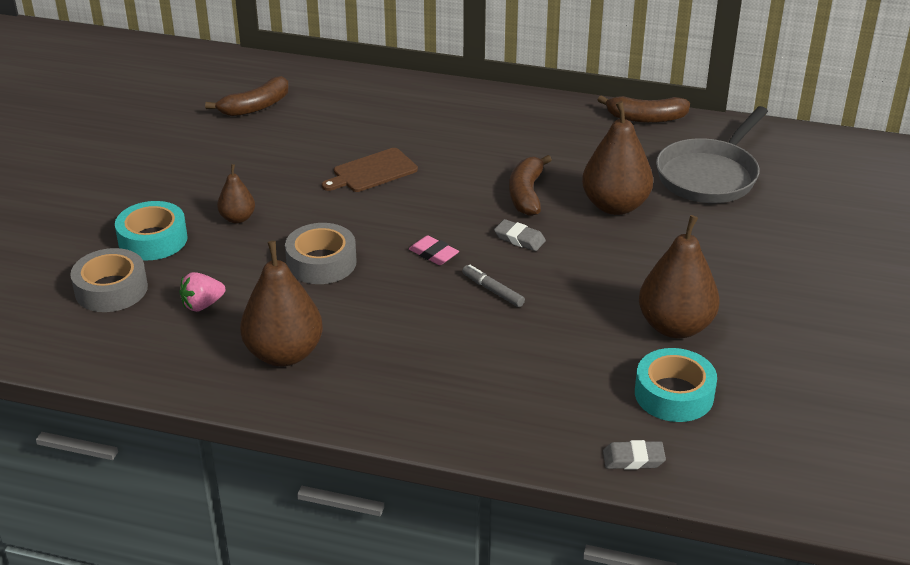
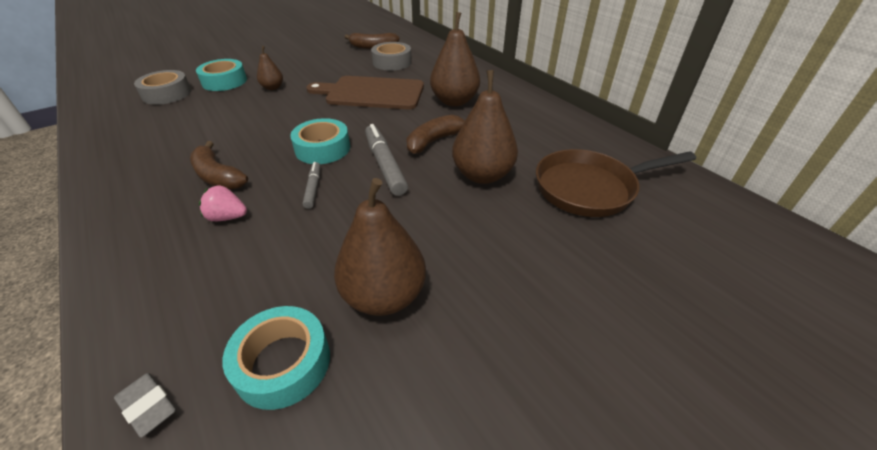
camera: 40 degrees right, 5 degrees up
pink strawberry [180,272,225,312] -> pink strawberry moved to [199,185,247,221]
brown pear [240,241,323,366] -> brown pear moved to [430,12,480,106]
grey tape [285,223,357,284] -> grey tape moved to [371,42,412,71]
brown cutting board [322,148,418,192] -> brown cutting board [306,76,424,109], size x1.71
pink eraser [409,235,459,265] -> turquoise tape [290,118,350,164]
grey eraser [494,219,546,251] -> grey marker [365,124,408,196]
brown banana [598,95,690,123] -> brown banana moved to [190,141,248,189]
grey pan [656,106,768,203] -> brown pan [536,149,696,217]

